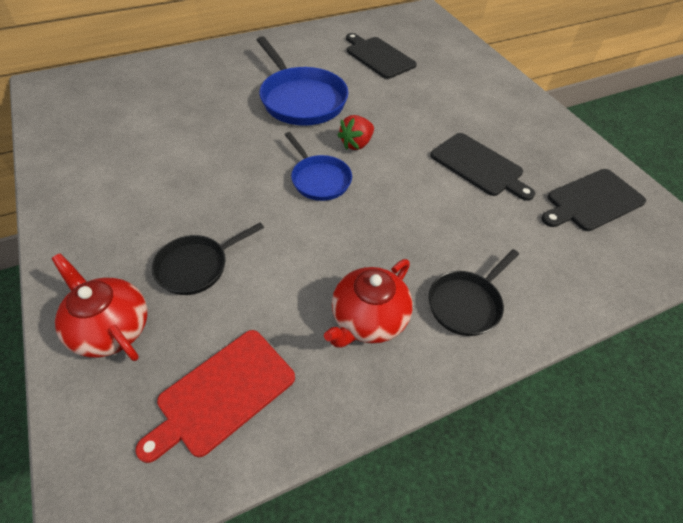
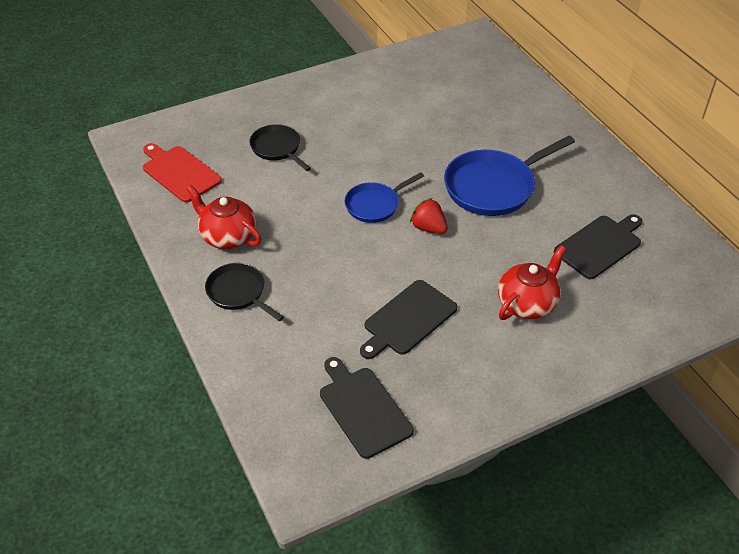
camera: 90 degrees right, 5 degrees down
red teapot [52,253,147,361] -> red teapot moved to [498,245,566,320]

